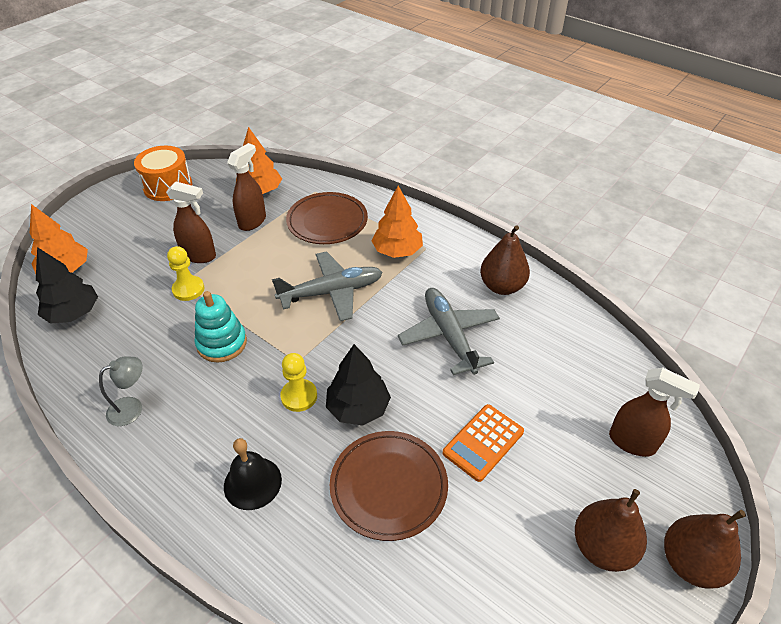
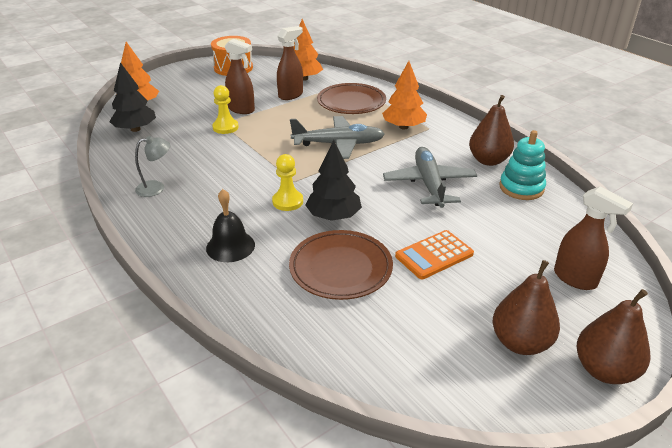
camera: 15 degrees right, 10 degrees down
turquoise stacking toy [195,291,247,363] -> turquoise stacking toy moved to [499,130,546,200]

